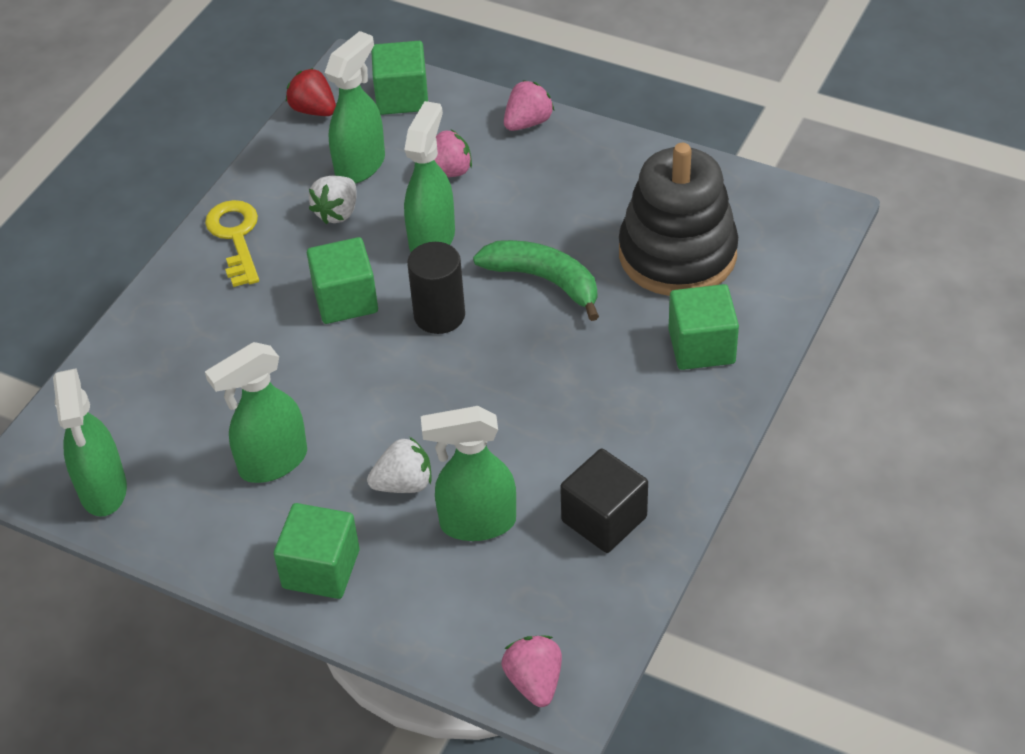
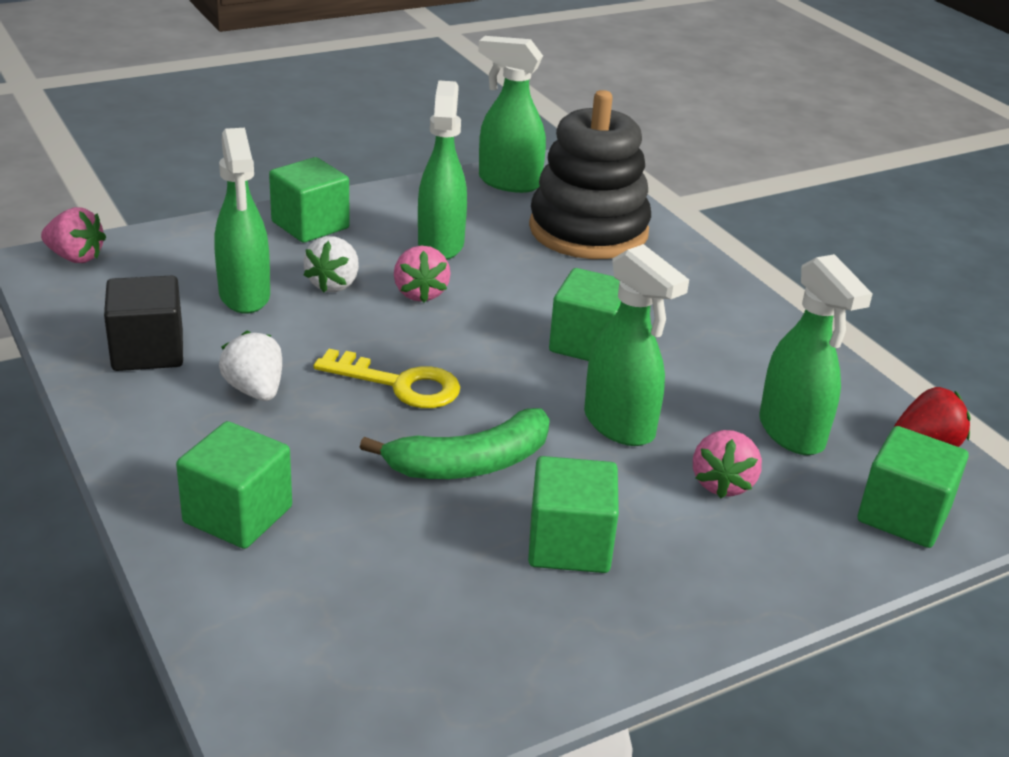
camera: 120 degrees right, 15 degrees down
yellow key [205,200,259,287] -> yellow key moved to [314,349,460,408]
white strawberry [309,176,357,224] -> white strawberry moved to [219,331,282,401]
black cylinder [407,242,465,334] -> none
green spray bottle [421,406,516,541] -> green spray bottle turned 135 degrees clockwise [214,128,270,314]
pink strawberry [504,80,554,131] -> pink strawberry moved to [394,246,451,303]
black stacking toy [619,143,738,296] -> black stacking toy moved to [529,90,651,259]
none -> green cube [528,456,619,573]

